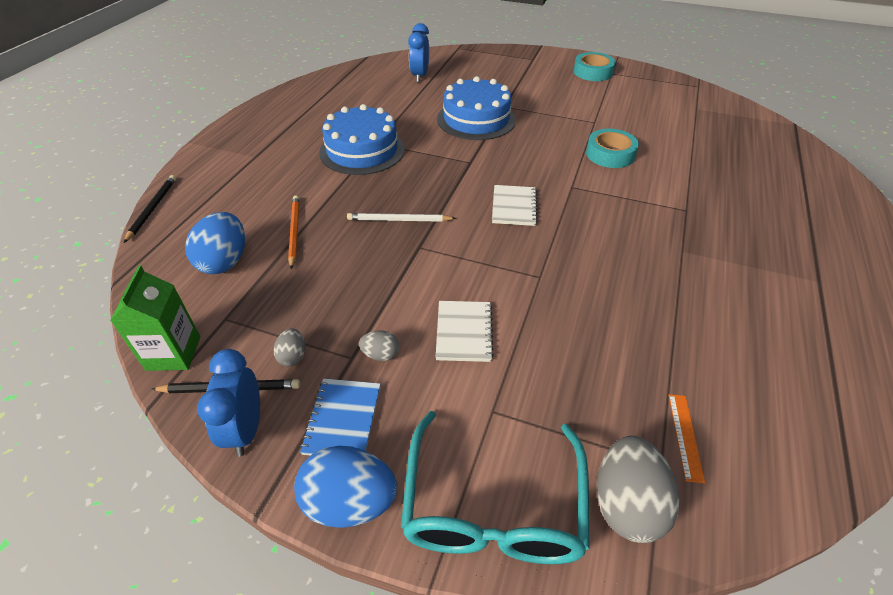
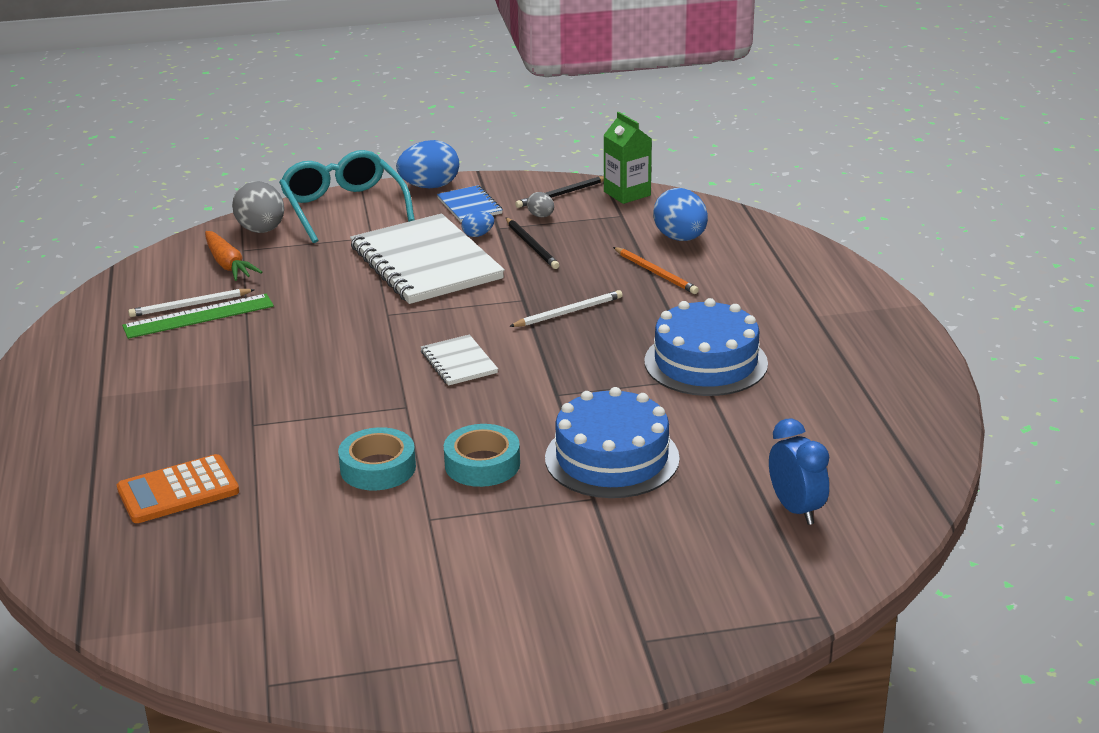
camera: 150 degrees right, 15 degrees down
black pencil [124,175,176,243] -> black pencil moved to [506,218,559,269]
blue clock [197,349,260,457] -> none
grey egg [359,331,399,361] -> blue egg [462,211,494,237]
white notebook [436,301,494,362] -> white notebook [350,213,505,304], size x2.14
turquoise tape [573,52,616,81] -> turquoise tape moved to [444,424,520,487]
orange ruler [669,394,705,483] -> orange carrot [205,231,263,281]
none -> orange calculator [117,454,239,523]
none -> green ruler [122,294,274,339]
none -> white pencil [128,289,255,317]

